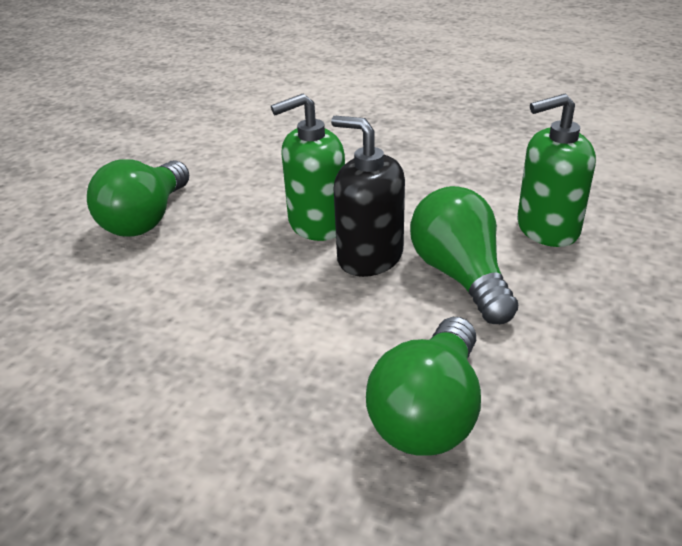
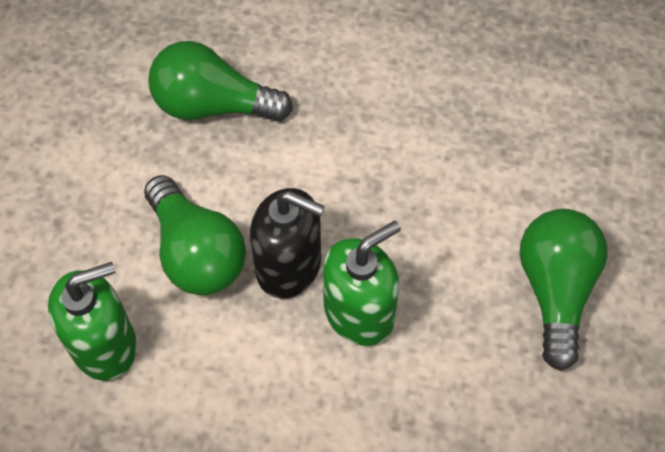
camera: 165 degrees right, 25 degrees up
green light bulb [366,317,481,456] -> green light bulb turned 90 degrees counterclockwise [148,41,293,122]

